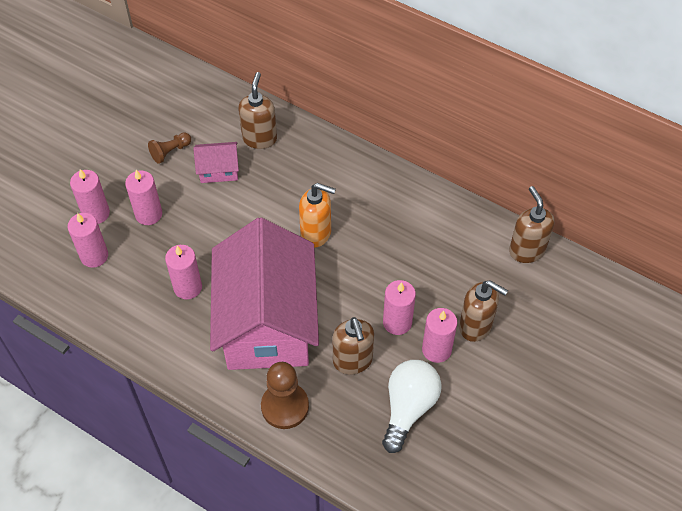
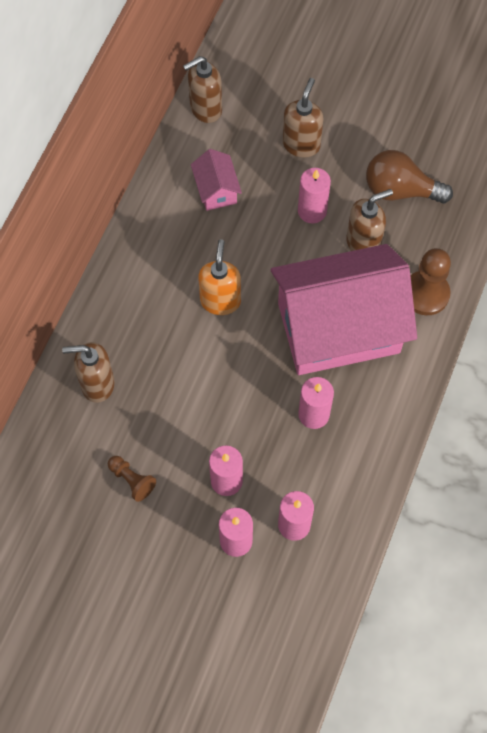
camera: 100 degrees left, 10 degrees up
pink house [193,142,239,183] -> pink house moved to [191,149,242,211]
white light bulb [382,360,442,453] -> brown light bulb [366,150,453,203]
pink candle [422,308,457,363] -> none

